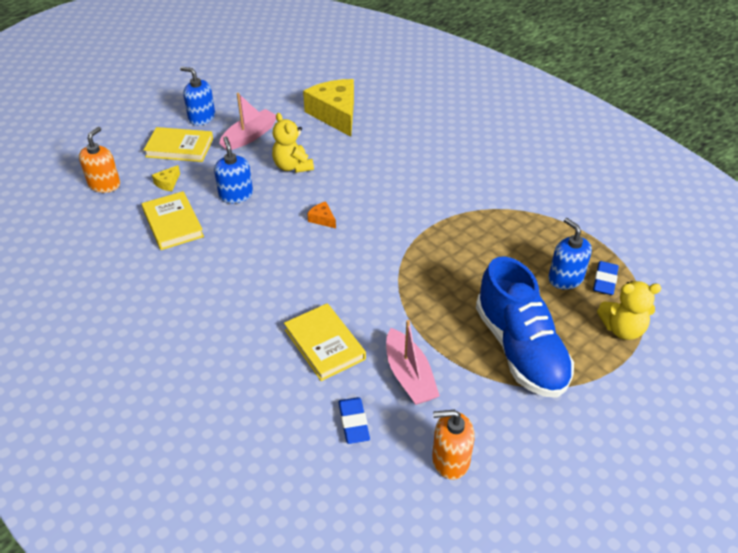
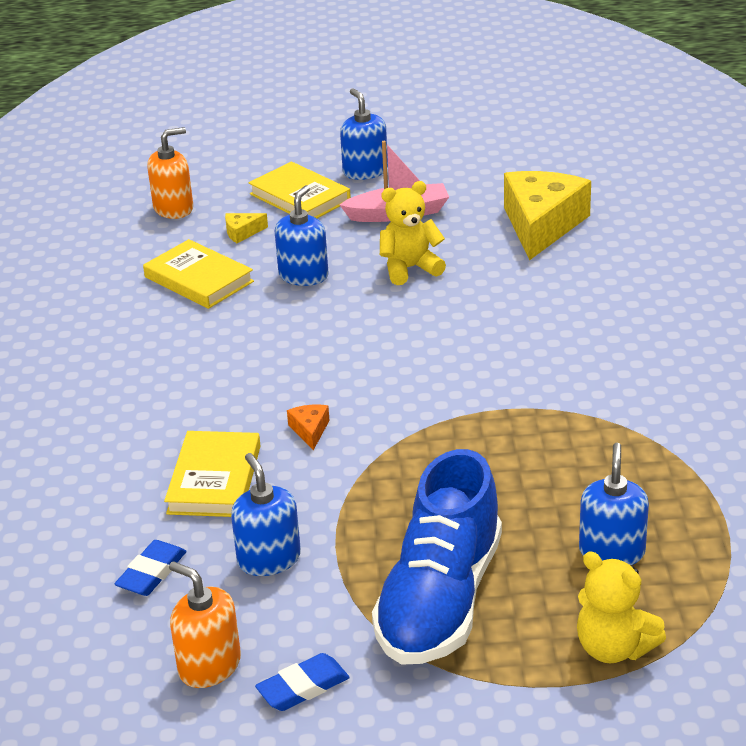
camera: 40 degrees right, 10 degrees down
yellow book [142,191,204,250] -> yellow book turned 60 degrees counterclockwise [143,239,254,309]
yellow teddy bear [272,113,314,173] -> yellow teddy bear turned 60 degrees clockwise [380,181,446,285]
orange cheese [307,201,336,228] -> orange cheese moved to [287,405,330,450]
pink boat [386,320,440,405] -> blue soap dispenser [231,453,301,576]
blue eraser [593,261,619,295] -> blue eraser moved to [255,653,350,711]

